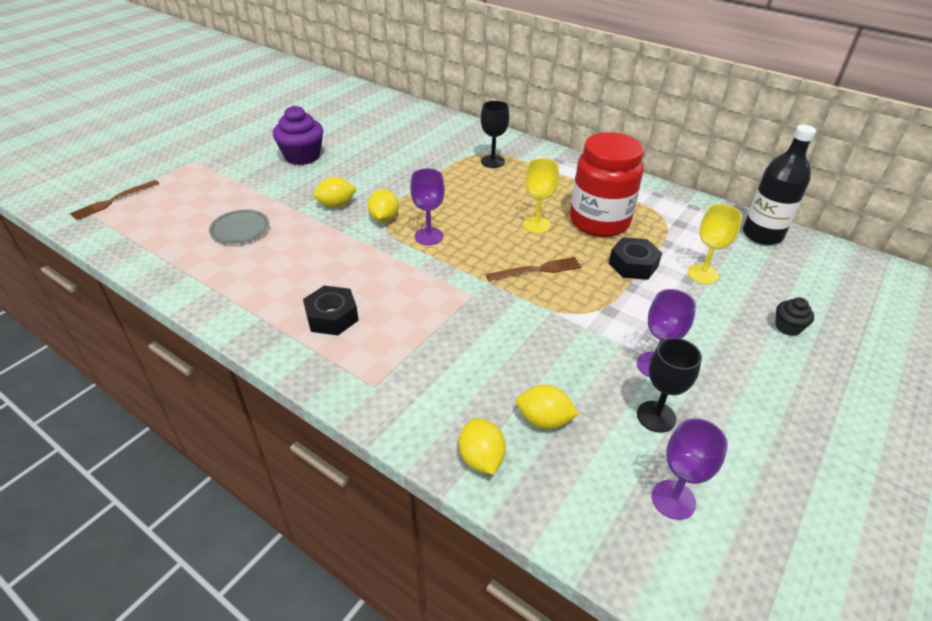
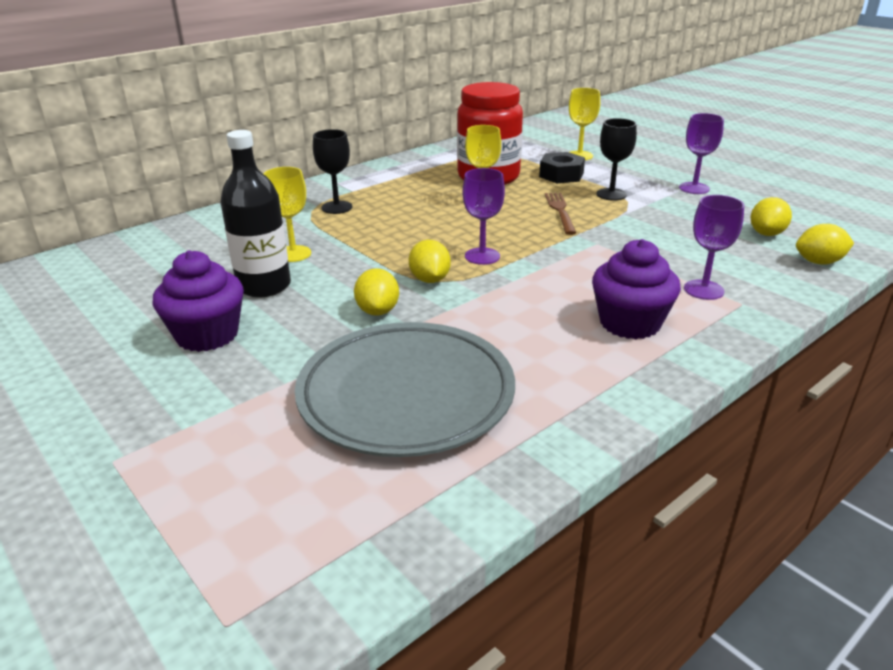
camera: 75 degrees left, 10 degrees down
brown fork [70,180,159,220] -> none
grey plate [209,209,269,244] -> grey plate [295,322,515,457], size x2.20
black nut [303,286,359,335] -> purple cupcake [592,239,681,339]
yellow lemon [368,189,399,222] -> yellow lemon turned 60 degrees clockwise [409,240,451,283]
black goblet [637,338,702,433] -> black goblet moved to [596,118,637,201]
purple goblet [652,418,728,520] -> purple goblet moved to [684,195,744,300]
black bottle [743,125,816,245] -> black bottle moved to [220,130,291,297]
black cupcake [775,297,814,336] -> none
none -> yellow goblet [264,167,311,262]

